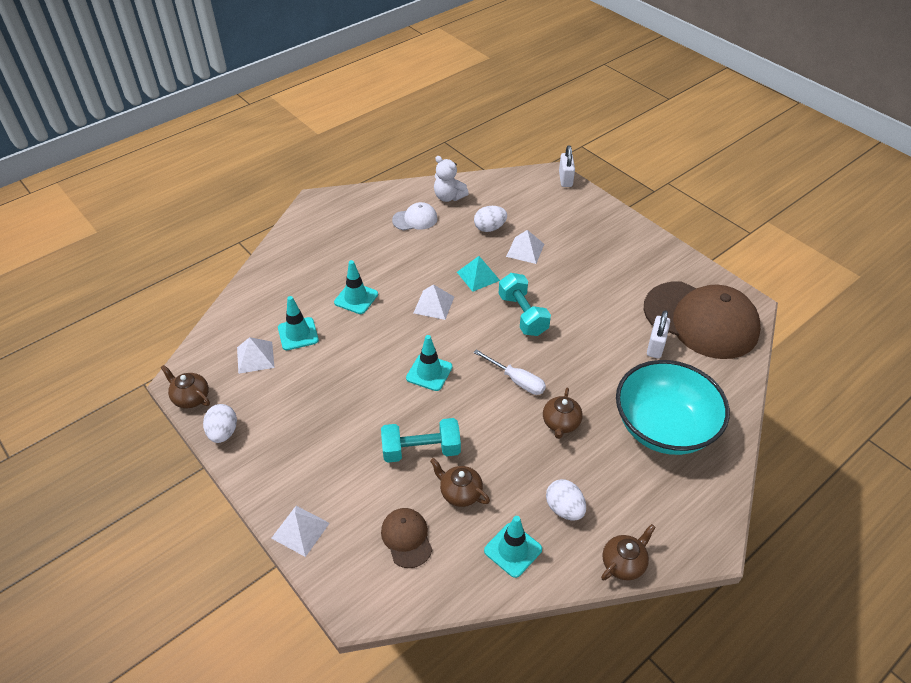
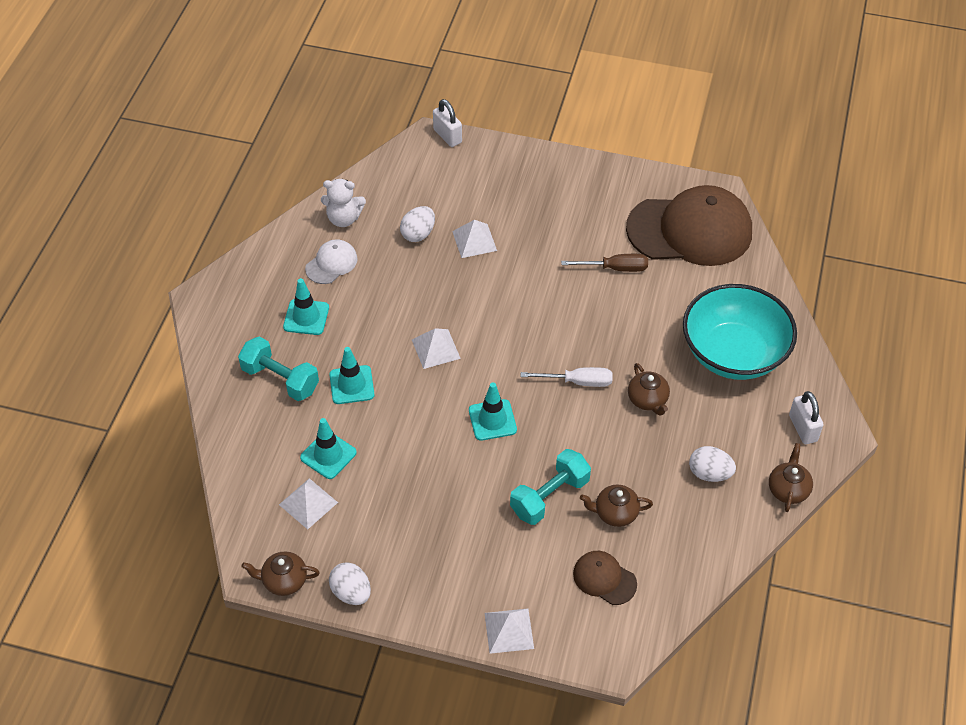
camera: 35 degrees left, 5 degrees up
turquoise pyramid [457,256,500,292] -> none
turquoise traffic cone [484,516,542,578] -> turquoise traffic cone moved to [283,278,329,335]
turquoise dumbbell [498,273,551,336] -> turquoise dumbbell moved to [238,336,319,401]
white padlock [647,310,670,359] -> white padlock moved to [789,391,824,444]
none -> brown screwdriver [561,254,648,272]

